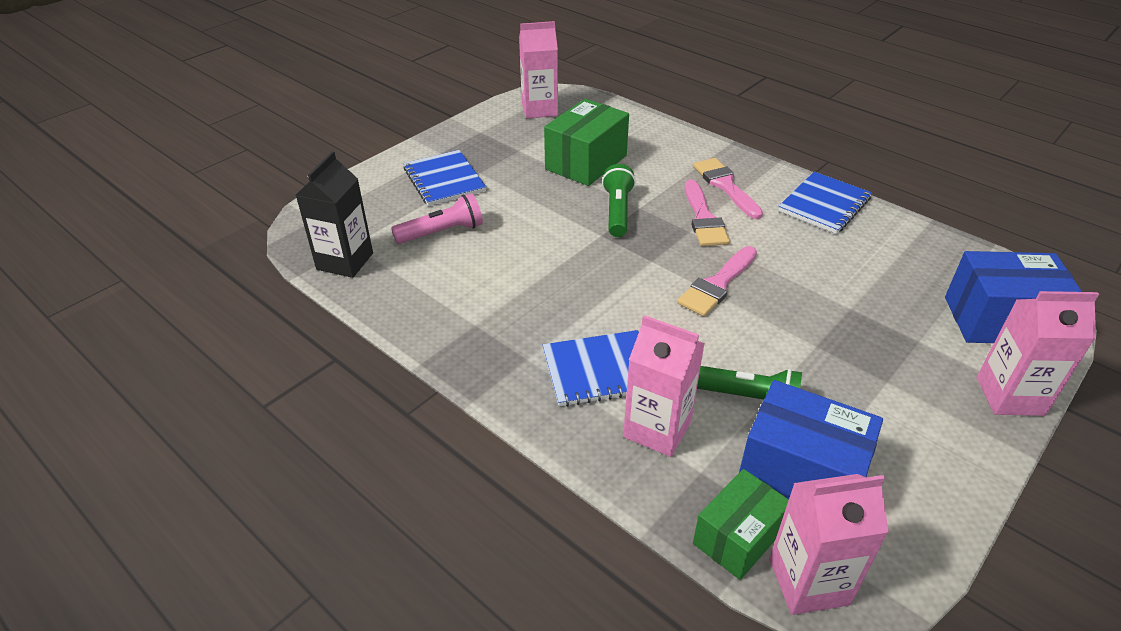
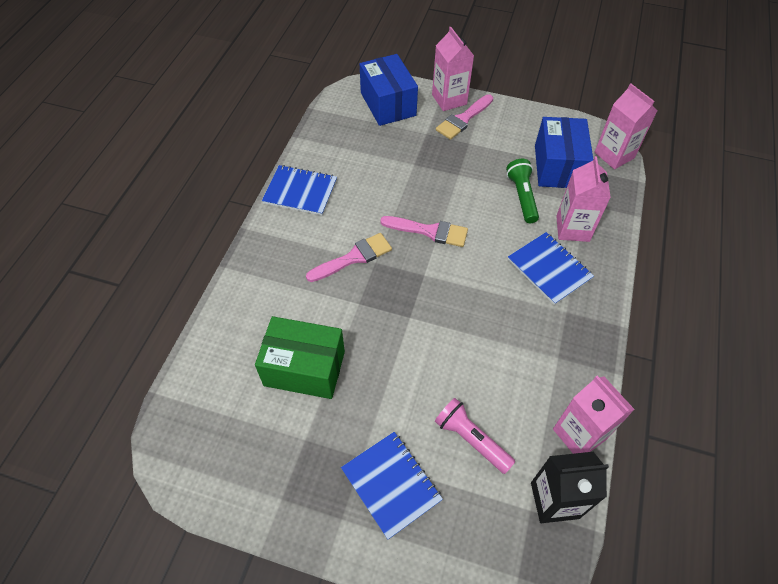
camera: 115 degrees left, 15 degrees up
blue notebook [403,150,486,206] -> blue notebook turned 75 degrees counterclockwise [341,432,443,540]
pink carton [519,21,558,118] -> pink carton moved to [553,376,635,454]
green flashlight [602,164,636,237] -> none
pink brush [693,158,763,219] -> pink brush moved to [436,94,493,140]
green box [693,469,789,580] -> none

